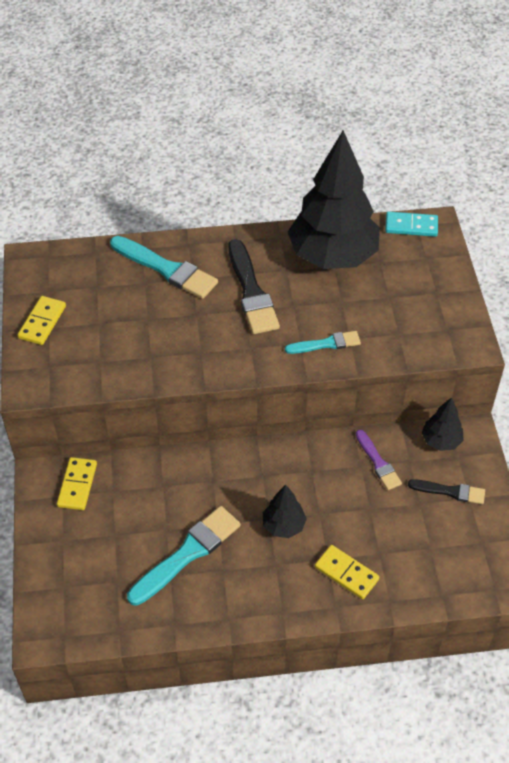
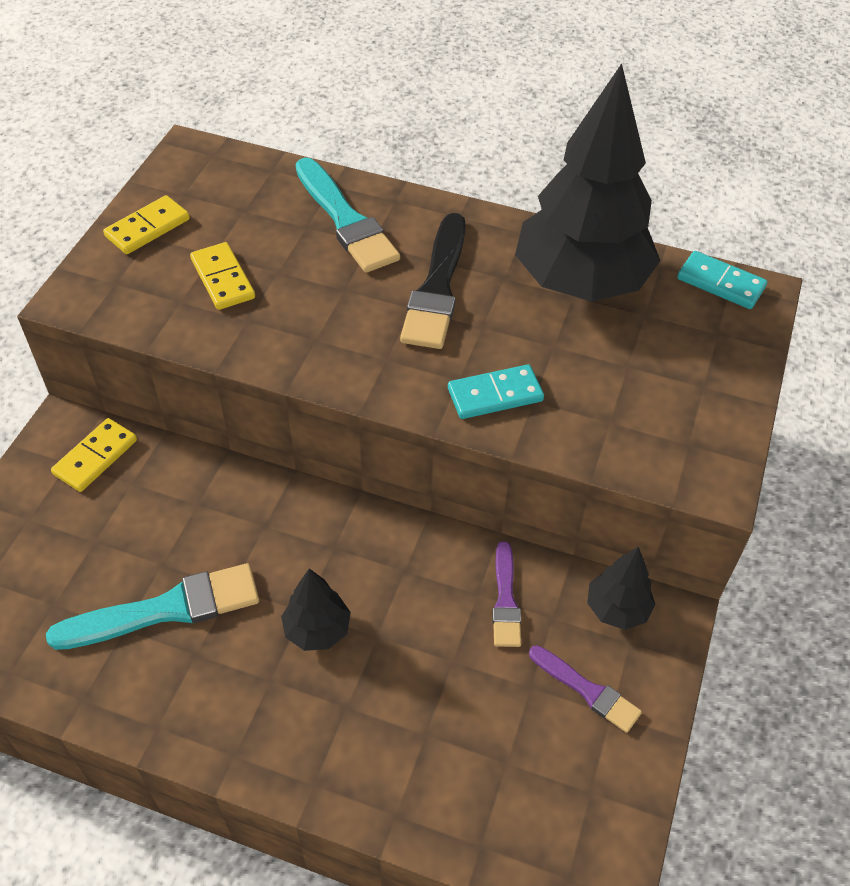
camera: 25 degrees right, 0 degrees up
turquoise brush [285,331,361,354] -> turquoise domino [448,364,544,419]
yellow domino [315,545,379,599] -> yellow domino moved to [190,242,255,310]
black brush [408,479,485,504] -> purple brush [529,645,642,733]

